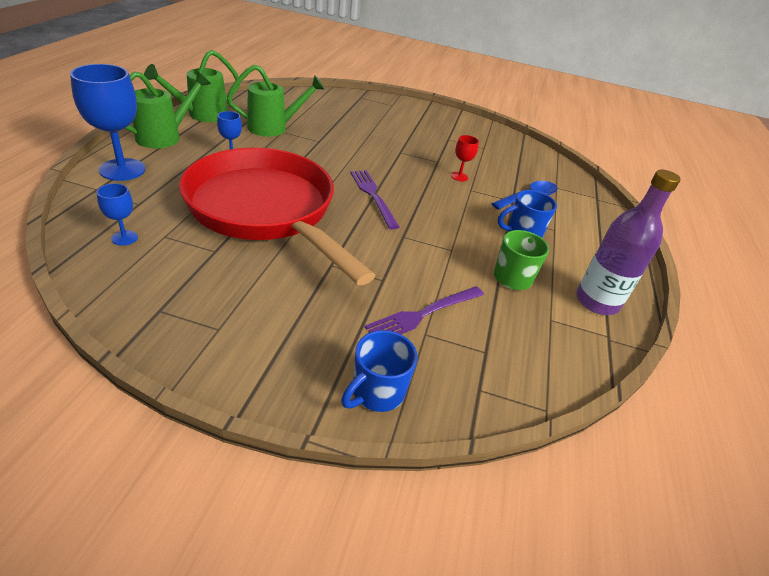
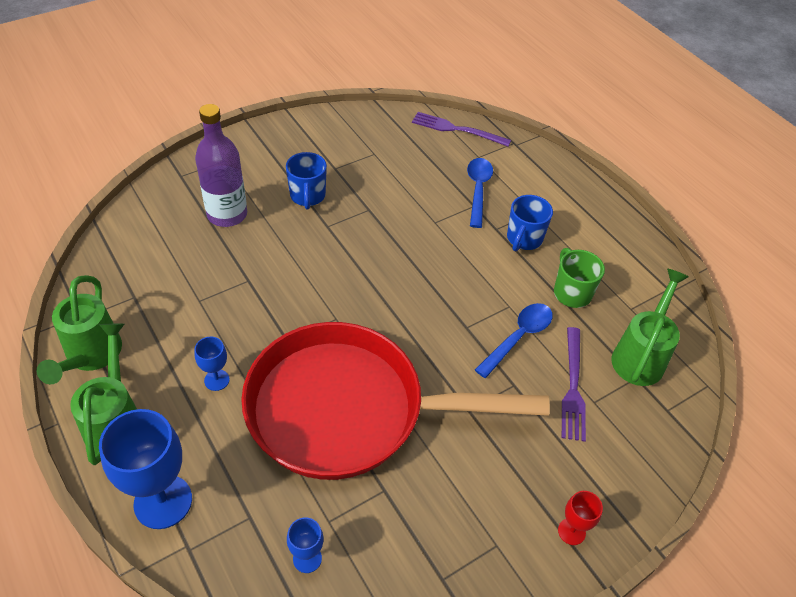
camera: 45 degrees left, 10 degrees up
green watering can [227,65,324,137] -> green watering can moved to [611,269,689,386]
blue mug [341,330,418,412] -> blue mug moved to [286,152,327,210]
purple fork [350,170,399,229] -> purple fork moved to [412,112,511,147]
red goblet [451,135,479,181] -> red goblet moved to [558,491,603,545]
purple bottle [576,170,681,315] -> purple bottle moved to [195,104,247,227]
none -> blue spoon [475,303,553,378]

